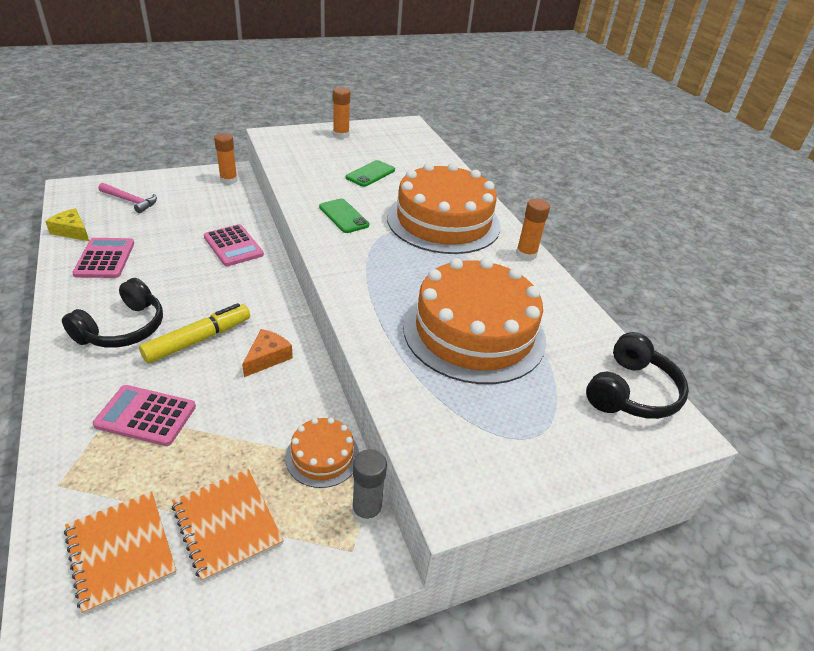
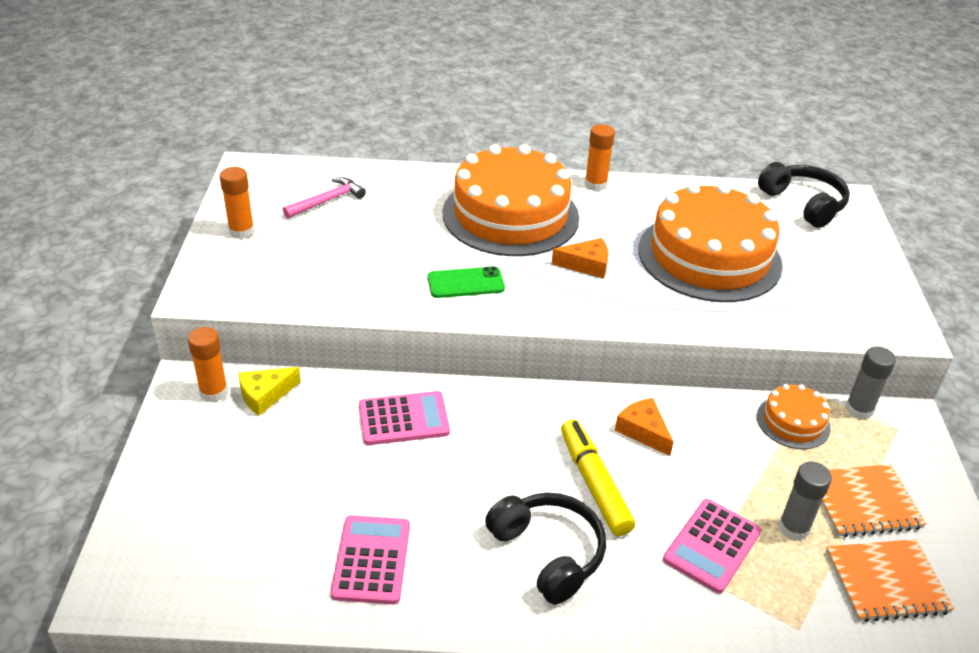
camera: 65 degrees left, 0 degrees up
yellow cheese [45,208,89,241] -> yellow cheese moved to [238,367,301,416]
pink calculator [72,238,134,278] -> pink calculator turned 75 degrees clockwise [331,515,410,604]
pink hammer [99,183,157,213] -> pink hammer moved to [283,177,366,219]
green phone [346,160,395,187] -> none
none -> orange cheese [552,238,608,279]
none -> grey glue stick [778,462,832,541]

